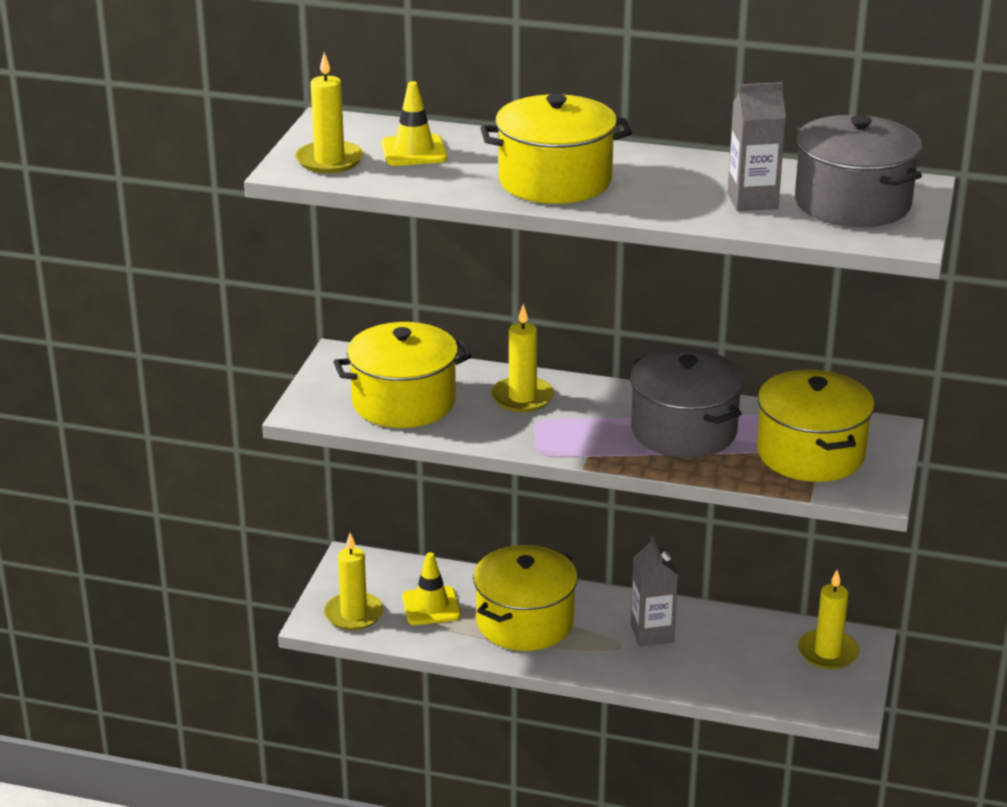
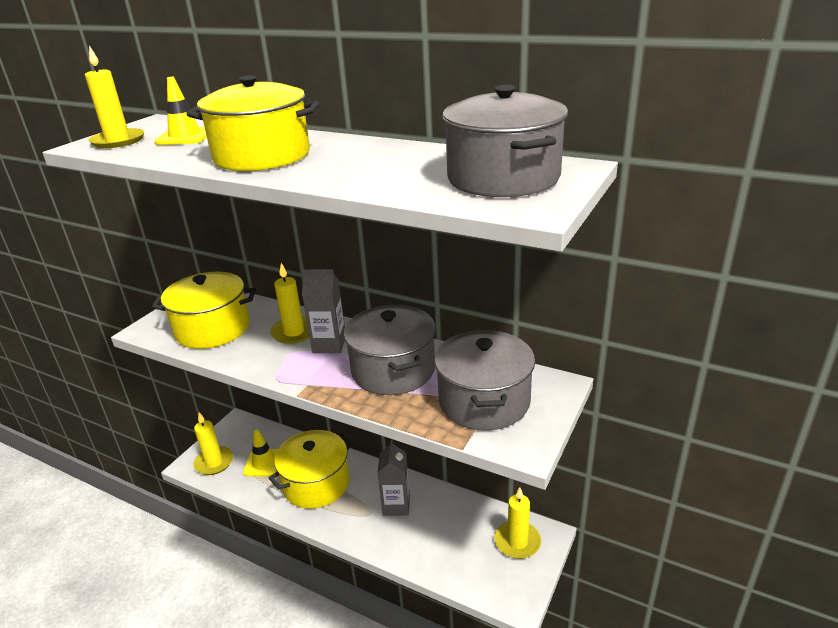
camera: 15 degrees right, 0 degrees up
grey carton [727,82,786,211] -> grey carton moved to [302,269,345,353]
yellow pot [757,370,875,482] -> grey pot [434,330,535,431]

